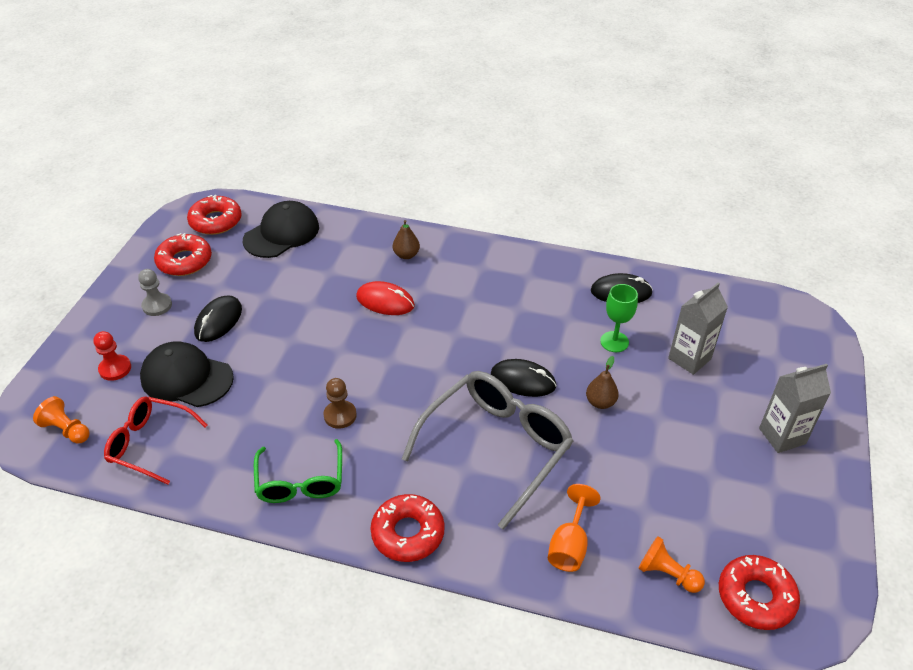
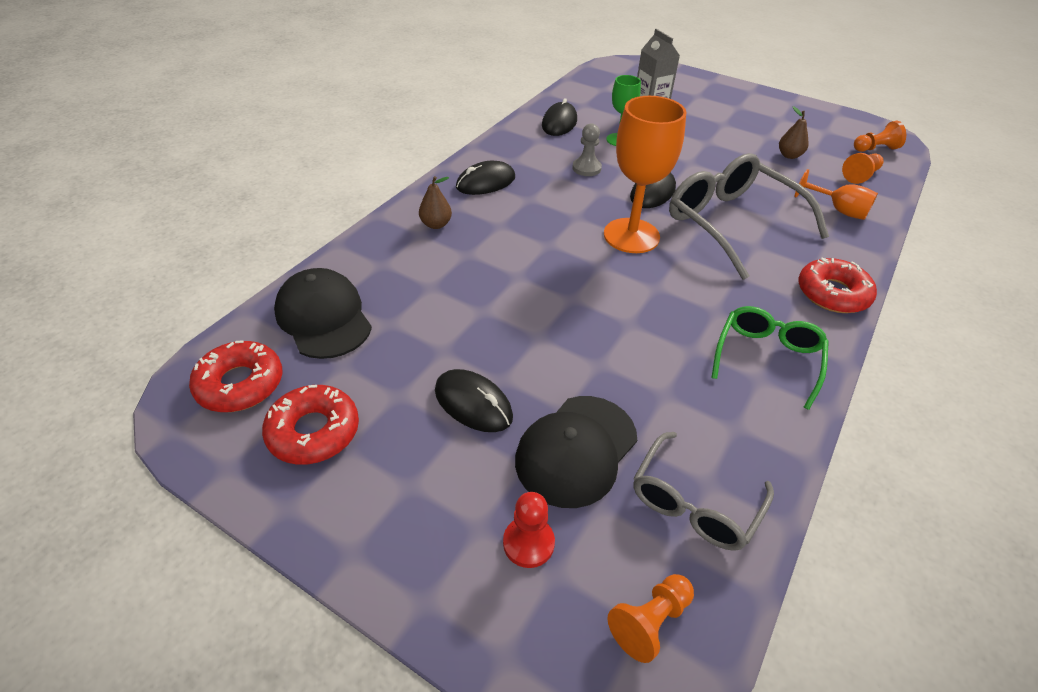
camera: 75 degrees left, 0 degrees up
red glasses [104,396,207,485] -> grey glasses [633,432,774,551]
grey pawn [138,269,172,316] -> grey pawn moved to [573,123,602,176]
green glasses [254,439,342,503] -> green glasses turned 75 degrees counterclockwise [711,306,829,410]
brown pawn [323,378,357,429] -> none
red mouse [356,281,415,315] -> none
brown pear [586,356,619,409] -> brown pear moved to [779,106,809,159]
red donut [719,555,800,630] -> orange pawn [854,121,906,152]
grey carton [759,364,831,453] -> none
none -> black mouse [456,161,515,195]
none -> orange goblet [604,96,686,253]

